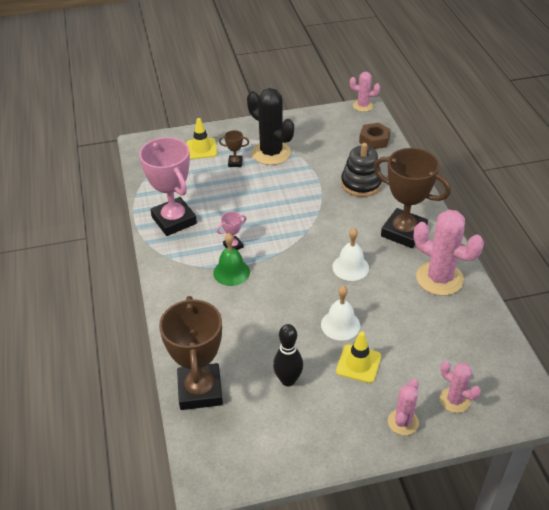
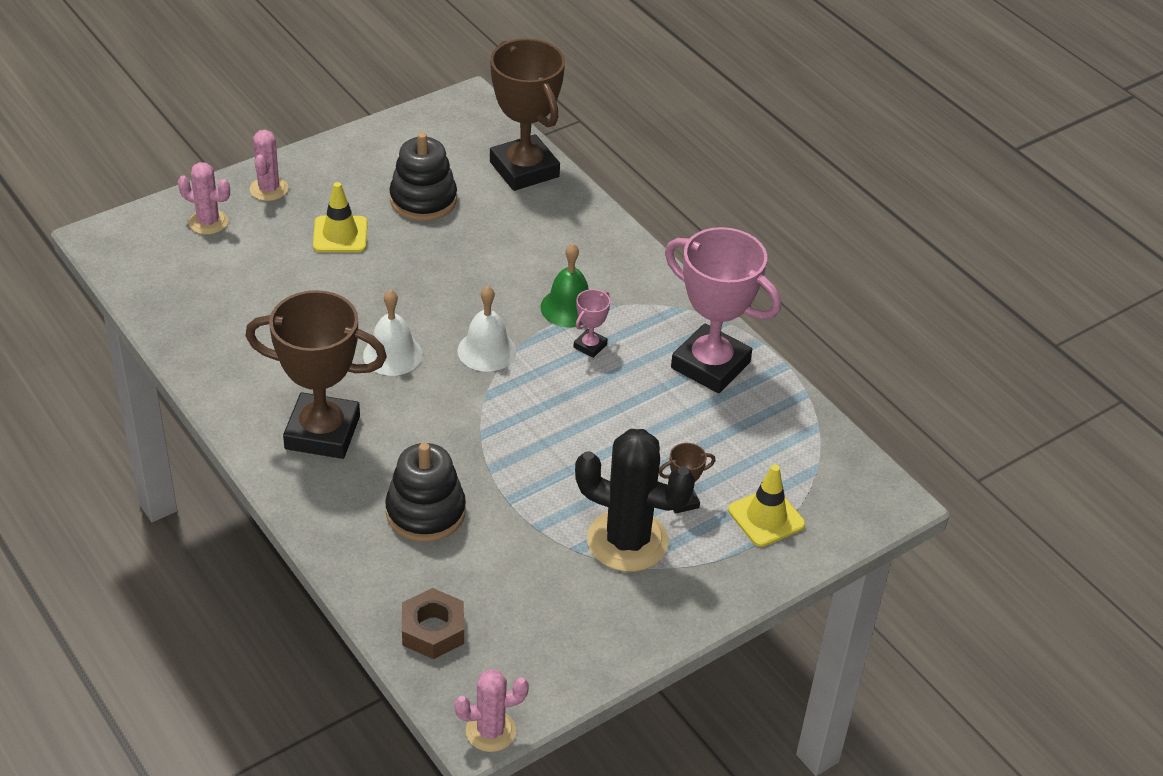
camera: 155 degrees right, 0 degrees up
black bowling pin [273,324,303,386] -> black stacking toy [389,132,457,221]
white bell [321,286,360,341] -> white bell moved to [457,286,516,372]
pink cactus [414,209,484,296] -> none

